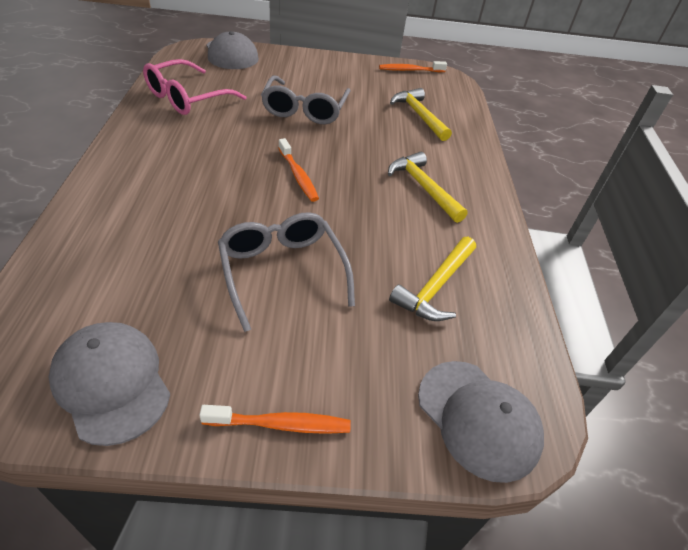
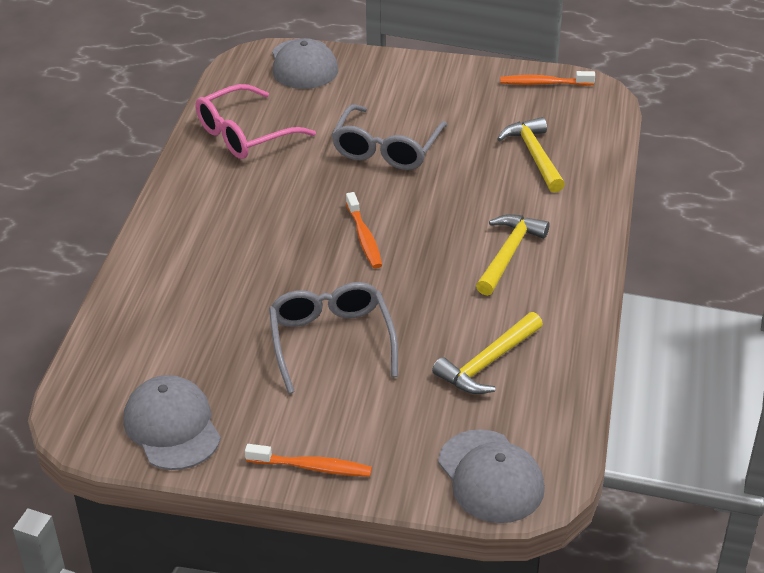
camera: 15 degrees right, 5 degrees down
yellow hammer [388,152,468,223] -> yellow hammer turned 45 degrees clockwise [476,214,550,296]

